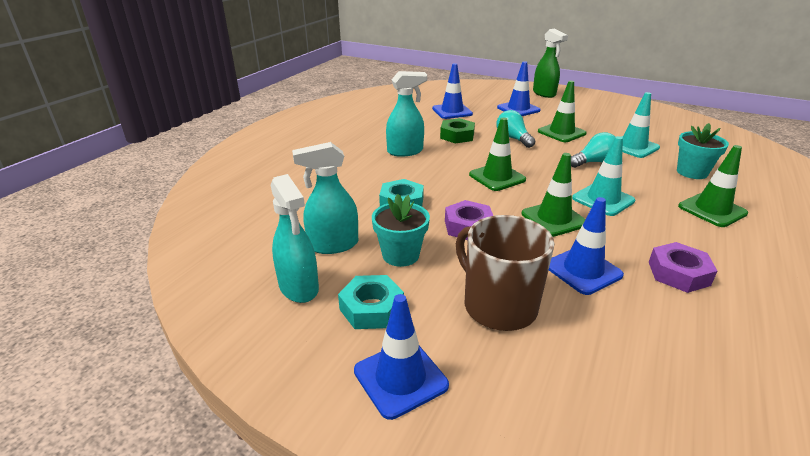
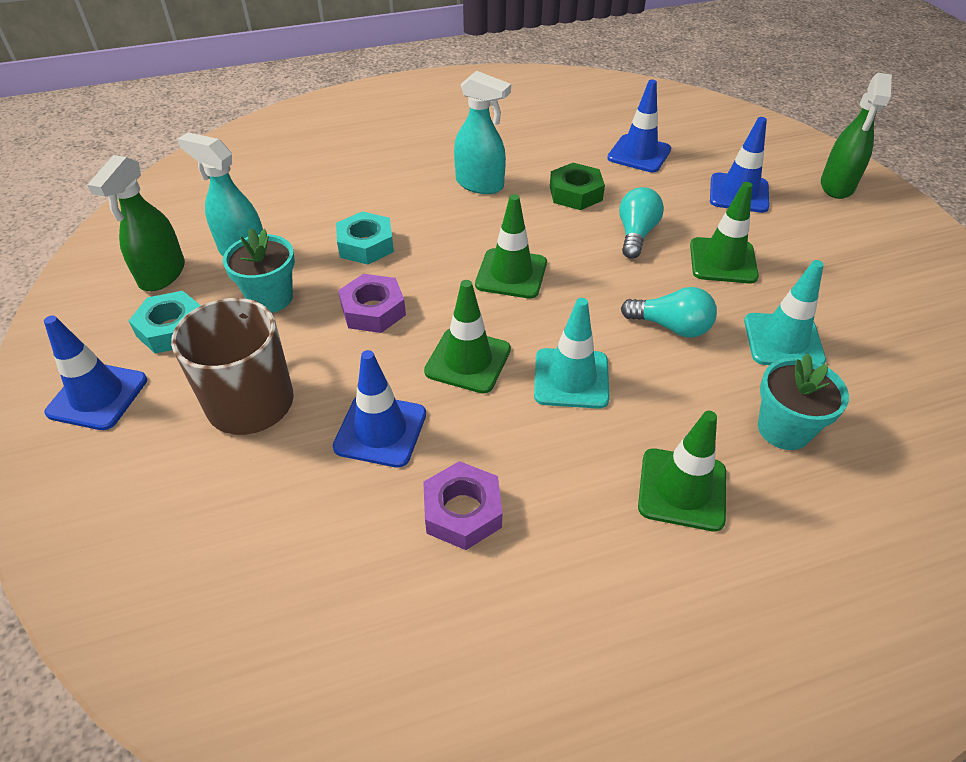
camera: 45 degrees right, 15 degrees up
turquoise spray bottle [270,174,319,303] -> green spray bottle [87,155,185,291]

